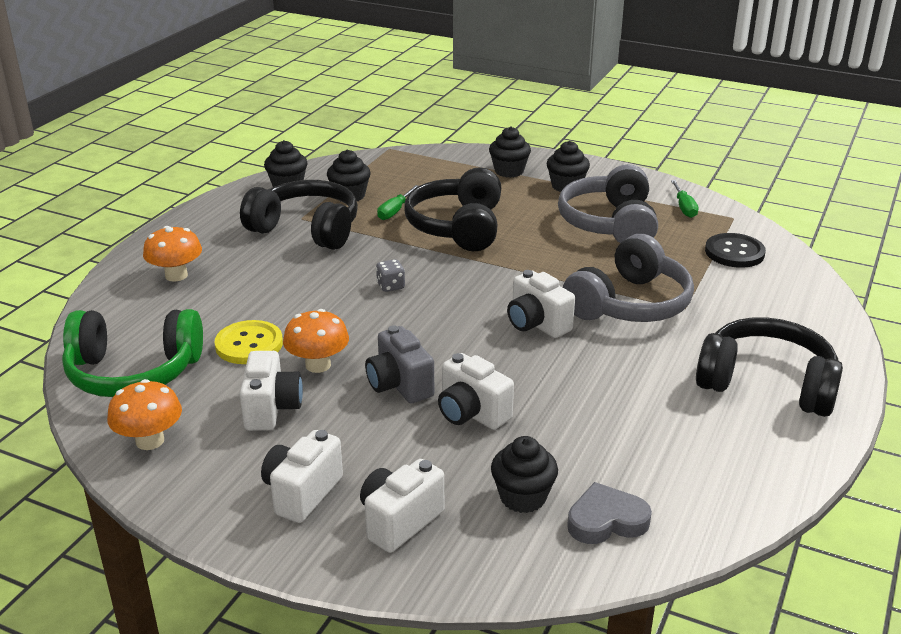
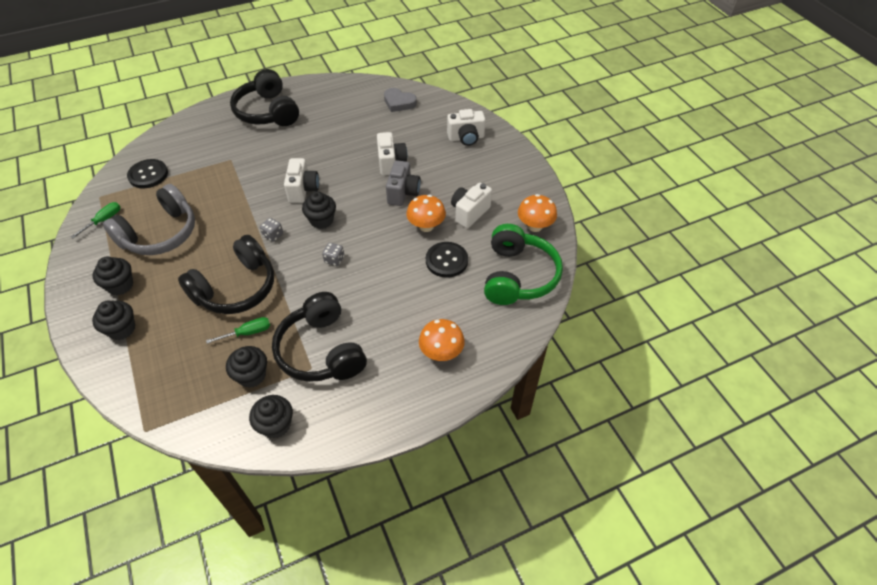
camera: 140 degrees left, 20 degrees up
green headphones [62,309,203,397] -> green headphones turned 60 degrees clockwise [484,224,563,305]
yellow button [214,320,283,364] -> black button [426,242,468,278]
white camera [261,430,343,523] -> none
black cupcake [491,436,558,513] -> black cupcake moved to [302,191,336,229]
grey headphones [563,234,694,322] -> none
none -> grey dice [260,218,283,242]

